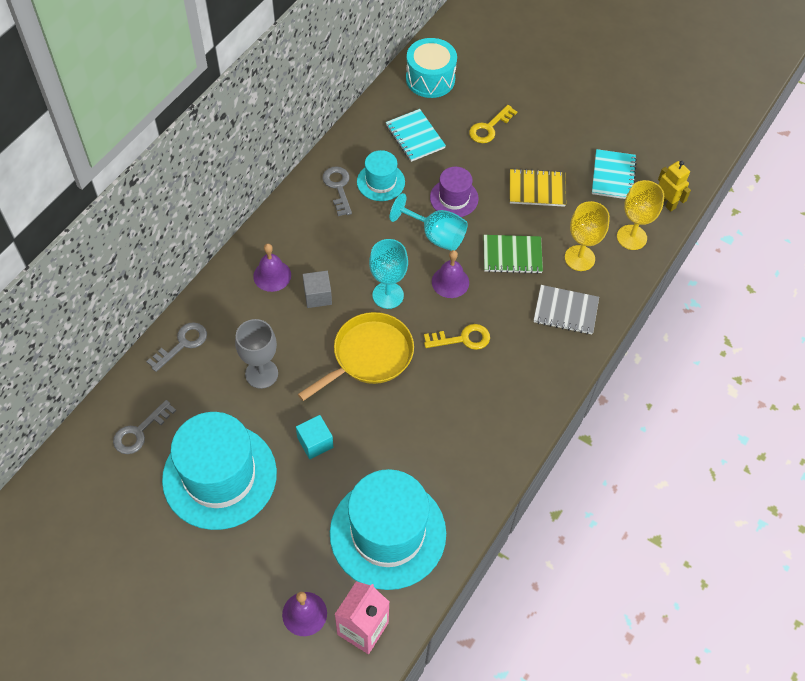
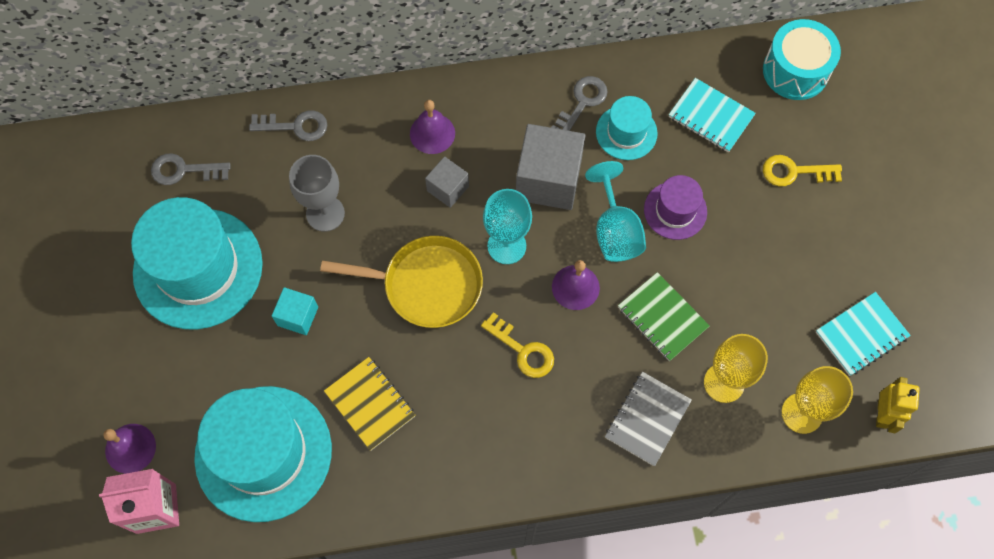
camera: 50 degrees right, 10 degrees up
turquoise notebook [386,109,446,162] -> turquoise notebook turned 75 degrees counterclockwise [669,78,756,152]
yellow notebook [510,169,566,207] -> yellow notebook moved to [324,357,415,451]
grey notebook [534,285,599,335] -> grey notebook turned 60 degrees clockwise [605,372,692,466]
none -> grey cube [516,124,586,210]

